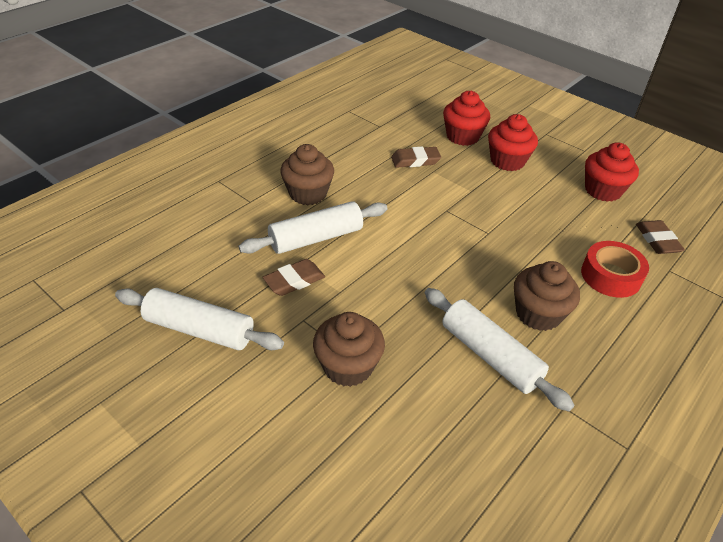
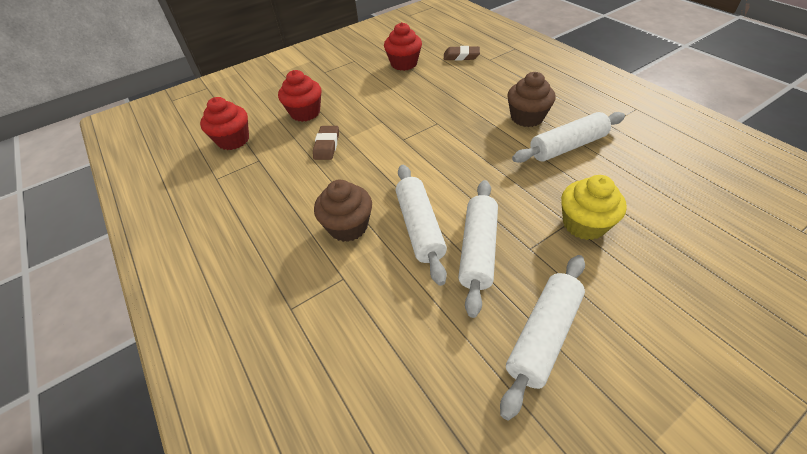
camera: 70 degrees left, 5 degrees up
brown eraser [262,259,325,296] -> white rolling pin [458,180,498,318]
brown cupcake [313,312,385,387] -> yellow cupcake [561,175,627,240]
red cupcake [488,114,538,171] -> red cupcake moved to [200,97,249,150]
red tape [581,241,649,298] -> none

